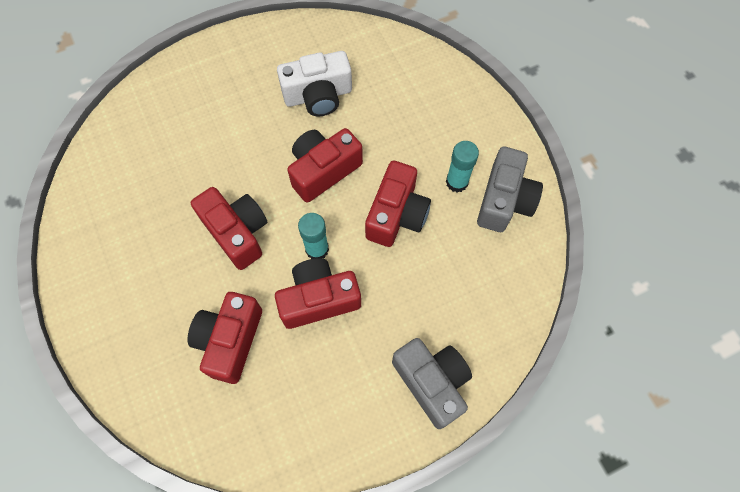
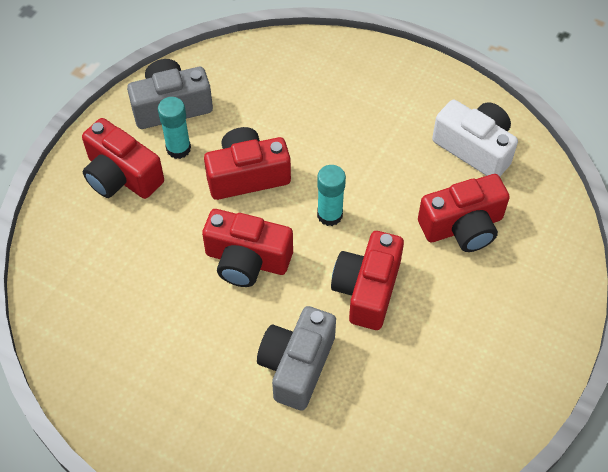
camera: 125 degrees left, 10 degrees down
red camera [275,258,361,329] -> red camera moved to [82,118,164,199]
white camera [277,51,352,116] -> white camera moved to [432,100,518,177]
grey camera [392,338,472,429] -> grey camera moved to [257,306,336,411]

